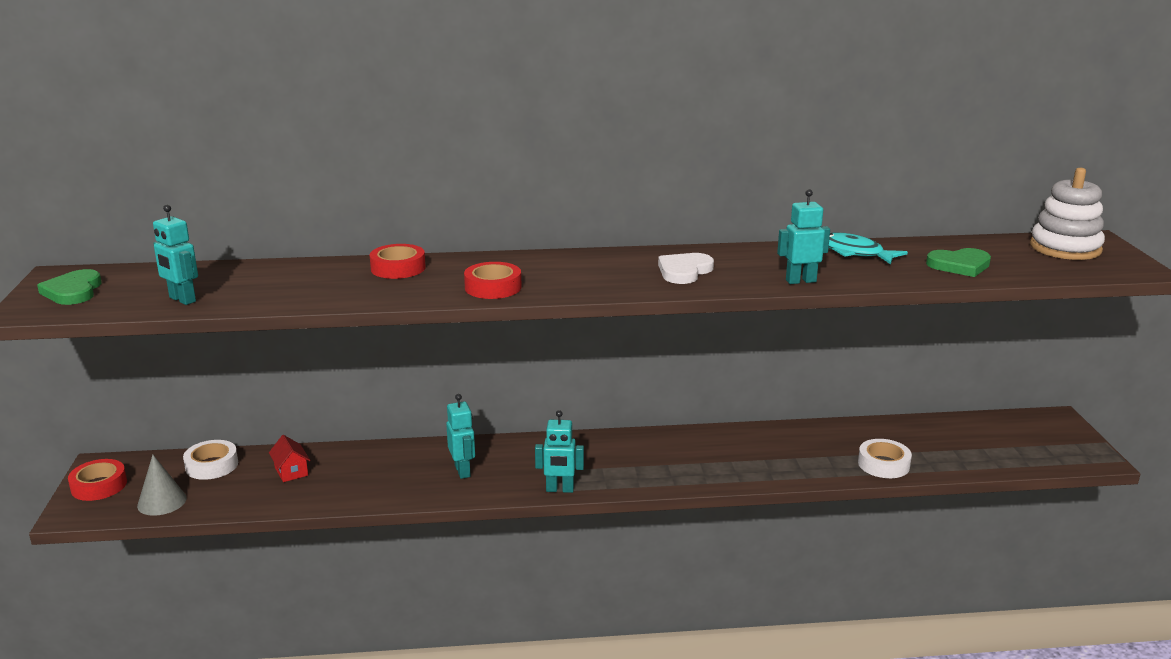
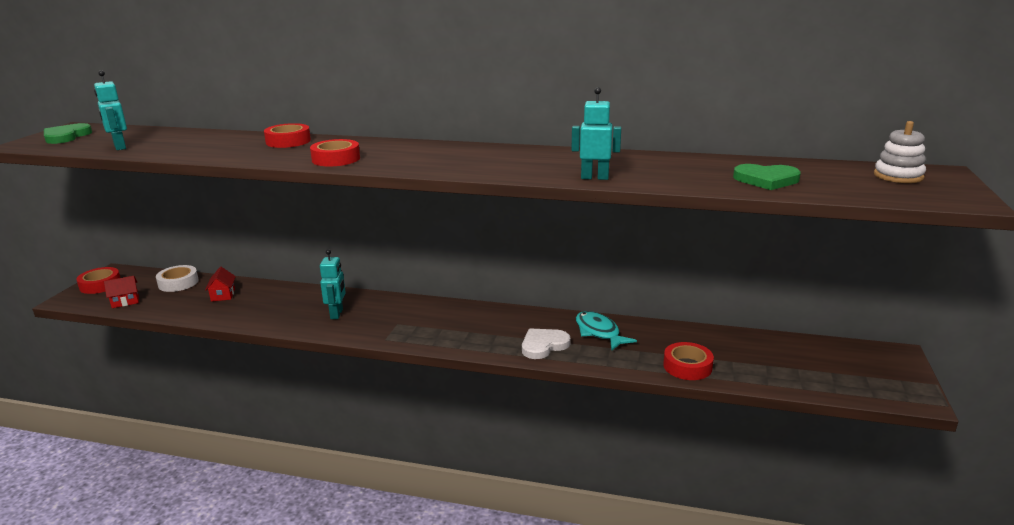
camera: 20 degrees right, 0 degrees up
grey cone [137,455,187,516] -> red house [104,276,139,308]
turquoise robot [535,410,584,493] -> none
white heart [658,253,714,284] -> white heart moved to [522,329,571,359]
turquoise fish [829,232,908,265] -> turquoise fish moved to [576,311,637,350]
white tape [858,439,912,478] -> red tape [663,342,714,380]
white stacking toy [1030,168,1105,260] -> white stacking toy [874,121,926,183], size x0.65

